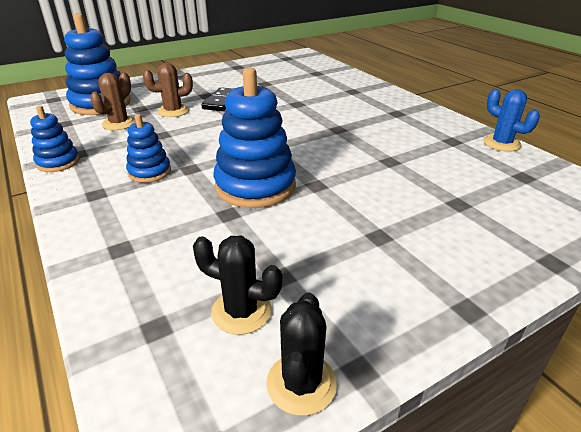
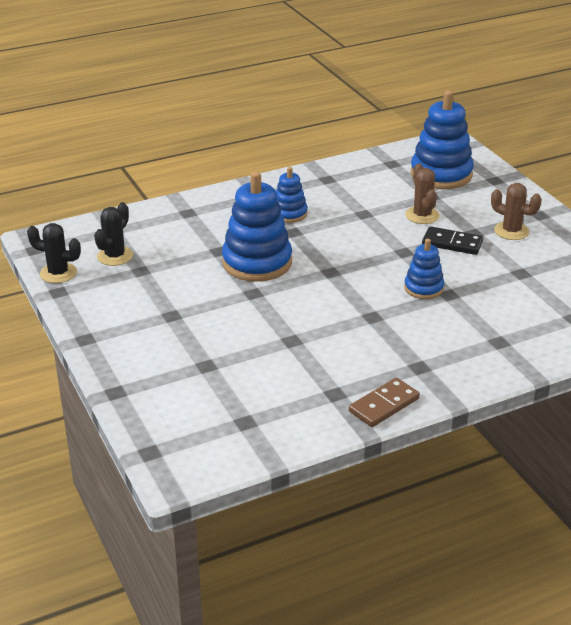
camera: 95 degrees right, 0 degrees up
blue stacking toy [30,106,80,172] -> blue stacking toy moved to [404,239,444,299]
brown cactus [90,72,136,130] -> brown cactus moved to [491,183,542,240]
blue cactus [483,89,540,152] -> none
none -> brown domino [349,378,420,427]

